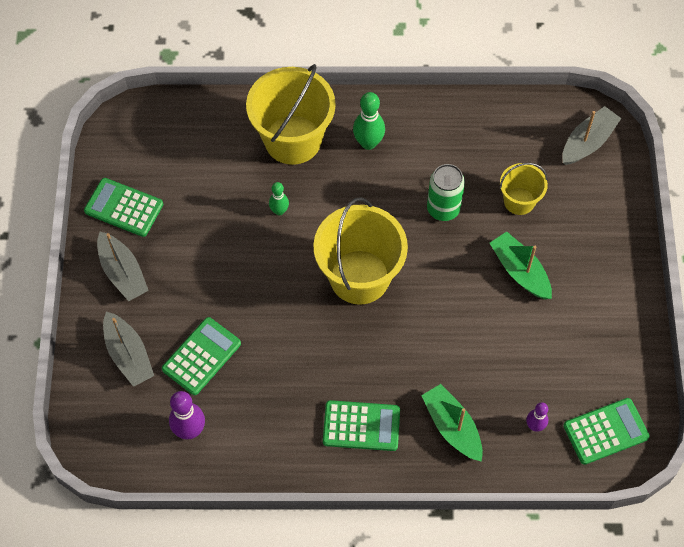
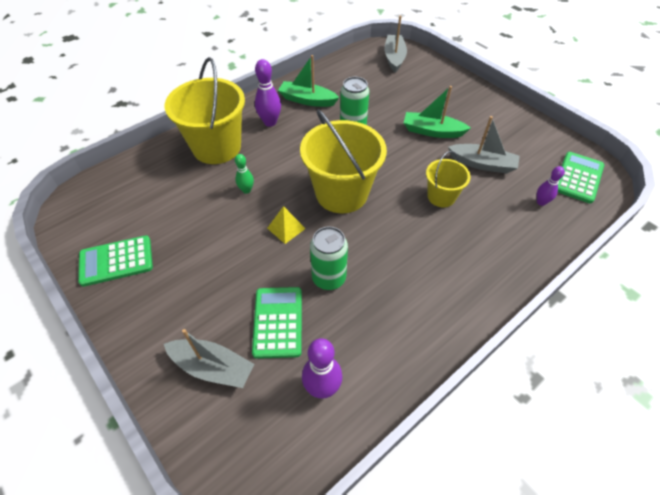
camera: 40 degrees left, 10 degrees down
grey boat [97,232,149,301] -> grey boat moved to [448,116,520,174]
green calculator [323,400,400,451] -> none
green bowling pin [353,92,385,150] -> purple bowling pin [255,59,281,127]
green boat [421,384,483,462] -> green boat moved to [278,55,339,107]
yellow bucket [500,163,548,215] -> yellow bucket moved to [426,151,471,207]
none -> yellow pyramid [267,206,306,244]
none -> green can [310,226,348,290]

